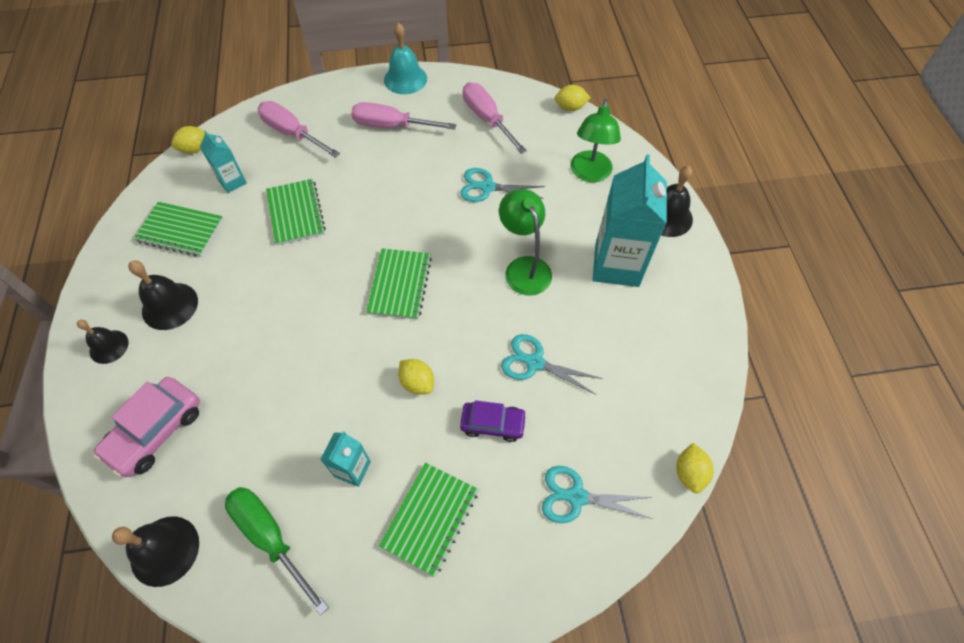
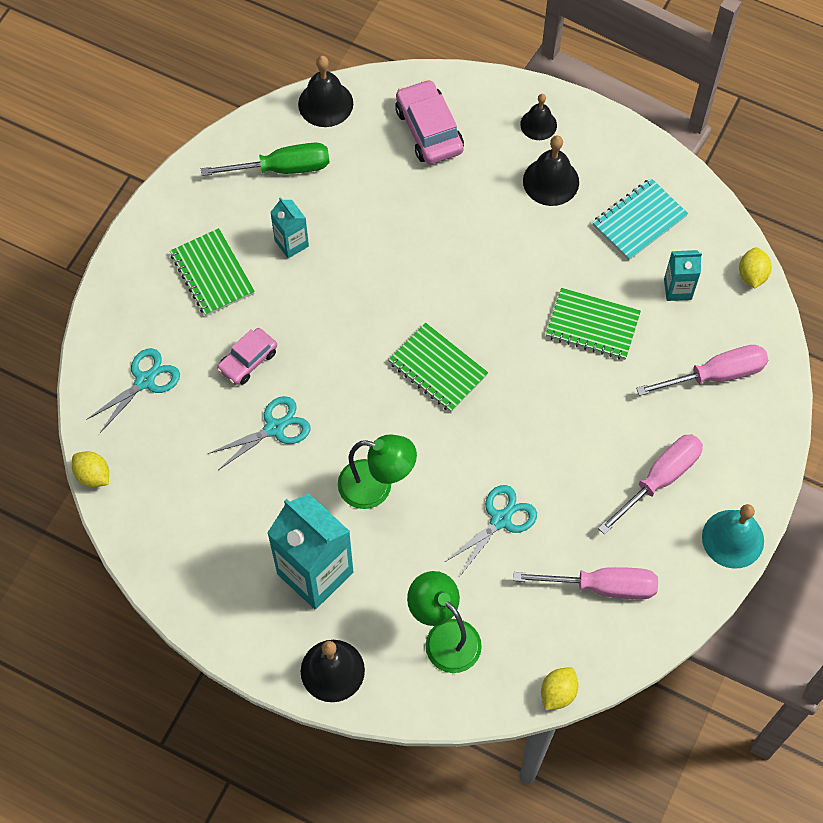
camera: 125 degrees right, 5 degrees up
green notebook [133,202,223,257] -> turquoise notebook [592,178,688,261]
yellow lemon [398,359,434,395] -> none
purple car [460,400,527,442] -> pink car [217,328,277,385]

